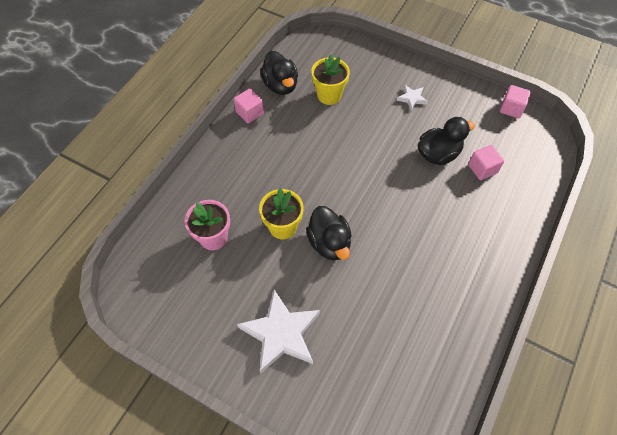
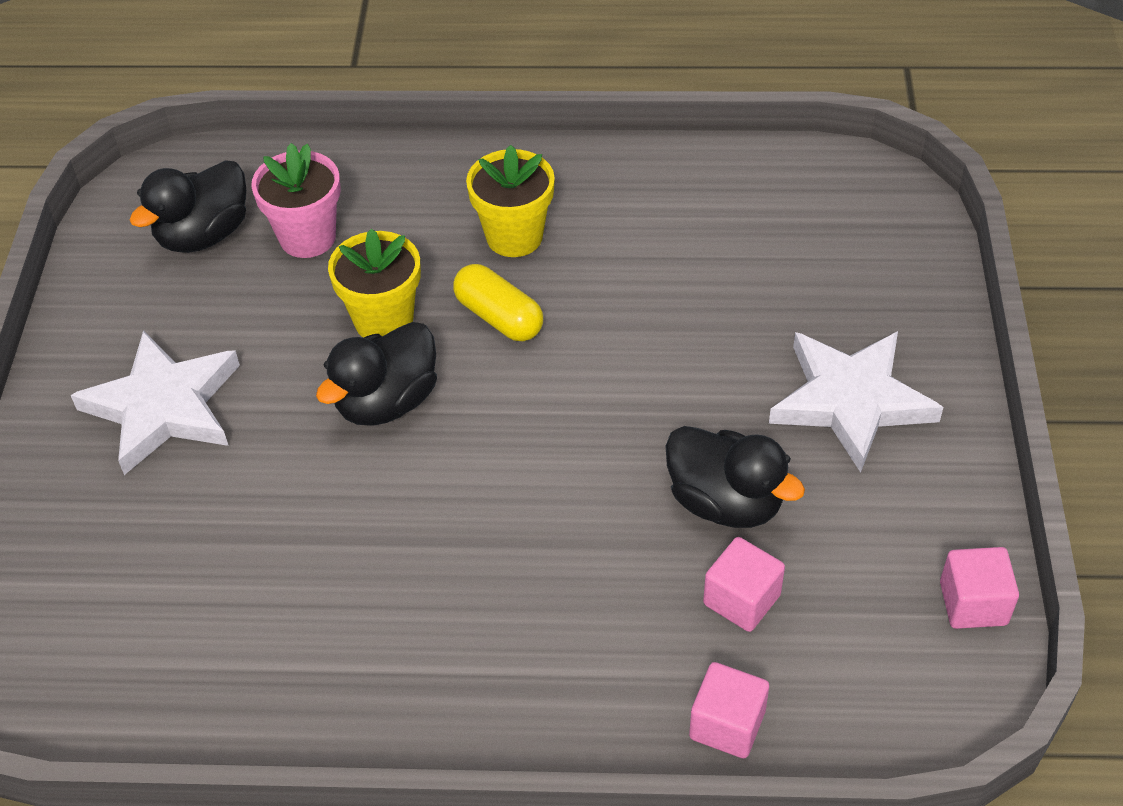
camera: 65 degrees right, 10 degrees down
pink cube [234,89,264,123] -> pink cube moved to [689,662,769,759]
black duck [260,51,298,95] -> black duck moved to [129,160,246,253]
yellow flower pot [311,55,350,105] -> yellow flower pot moved to [466,145,555,257]
white star [396,85,428,111] -> white star [769,331,943,473], size x2.12
none -> yellow capsule [453,264,543,341]

